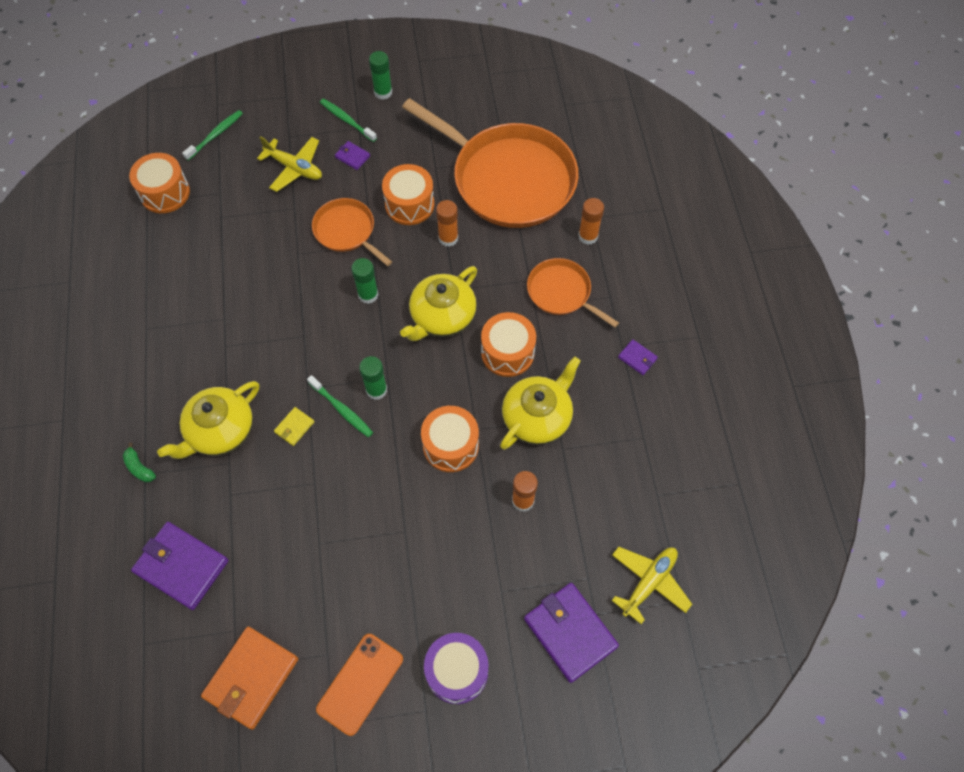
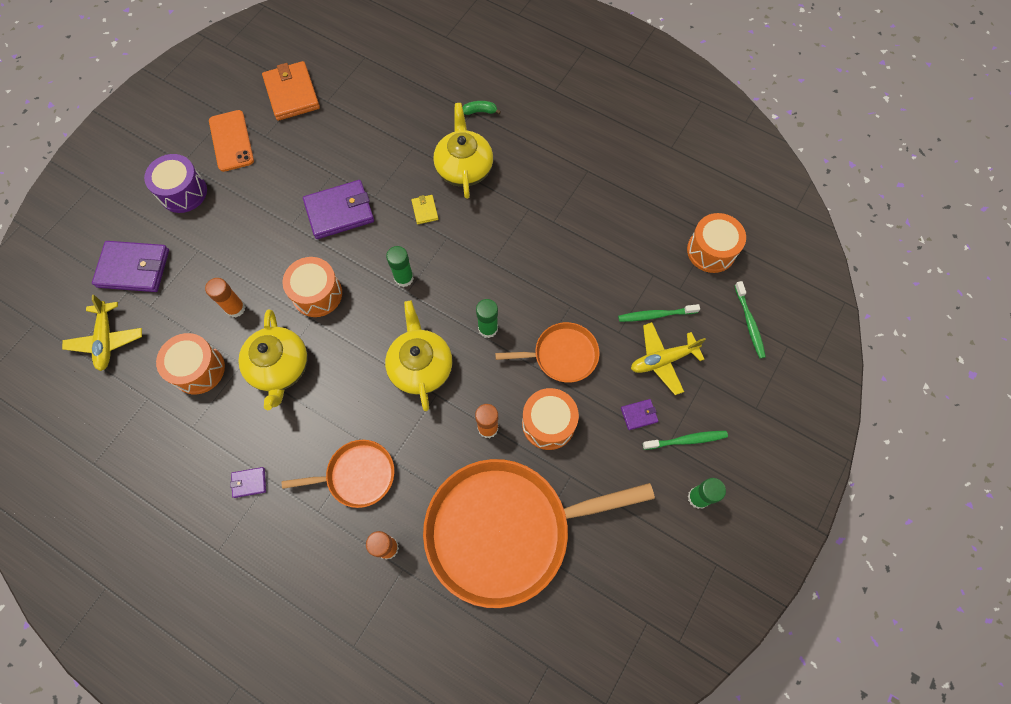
camera: 130 degrees right, 5 degrees up
purple wallet [131,522,228,610] -> purple wallet moved to [303,180,374,239]
green toothbrush [307,375,373,437] -> green toothbrush moved to [618,304,700,322]
orange drum [481,312,536,377] -> orange drum moved to [156,333,225,394]

